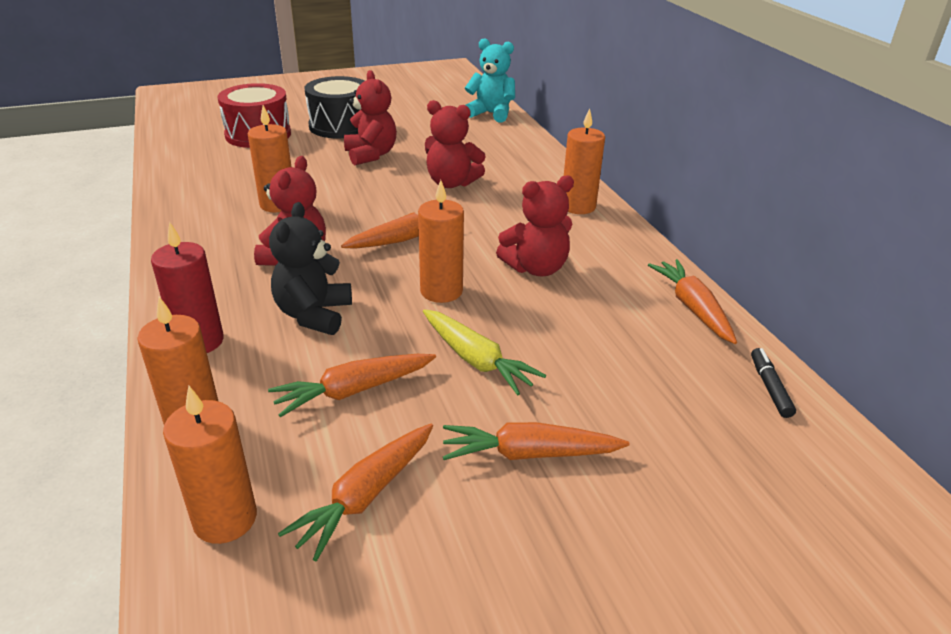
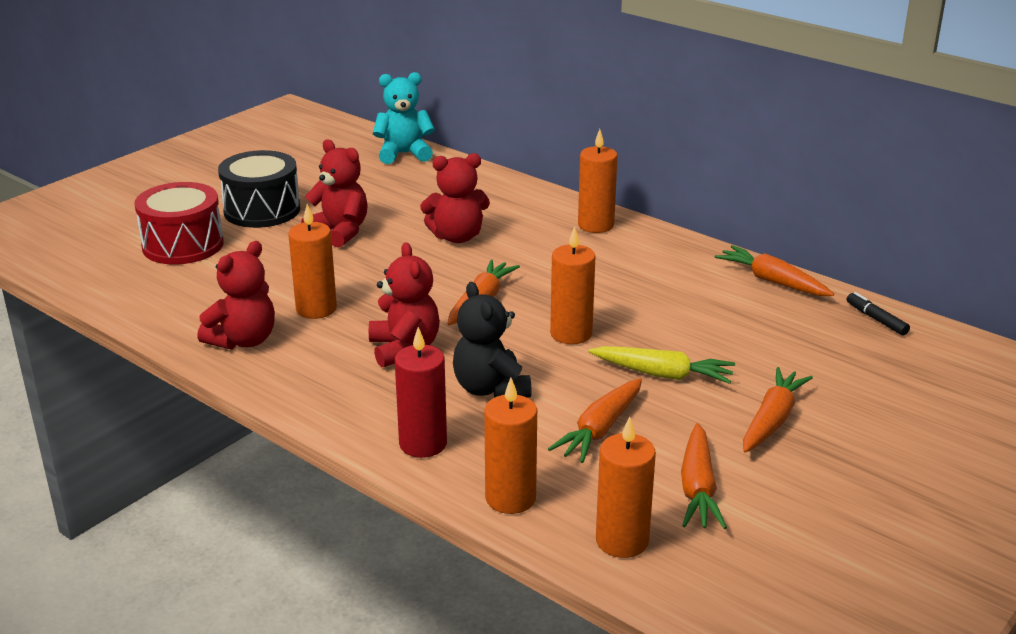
camera: 30 degrees left, 5 degrees down
orange carrot [443,422,630,460] -> orange carrot turned 150 degrees clockwise [743,367,813,453]
red teddy bear [496,175,574,276] -> red teddy bear moved to [197,241,275,350]

